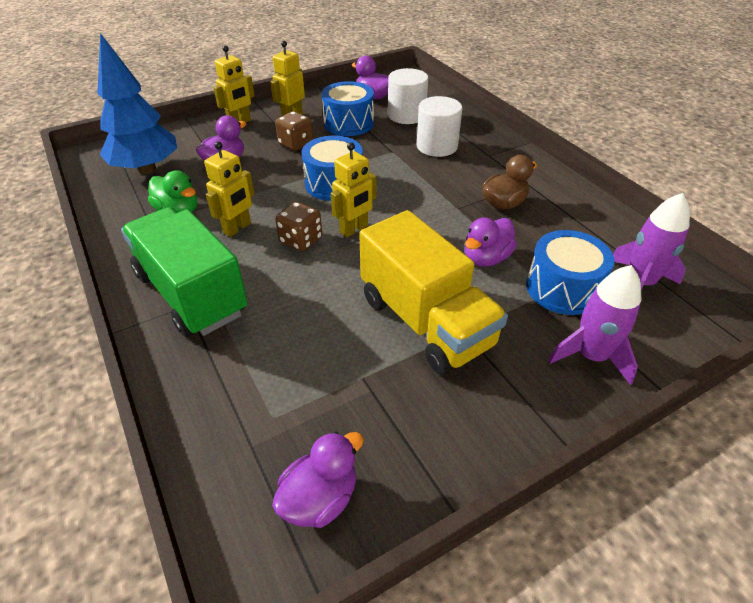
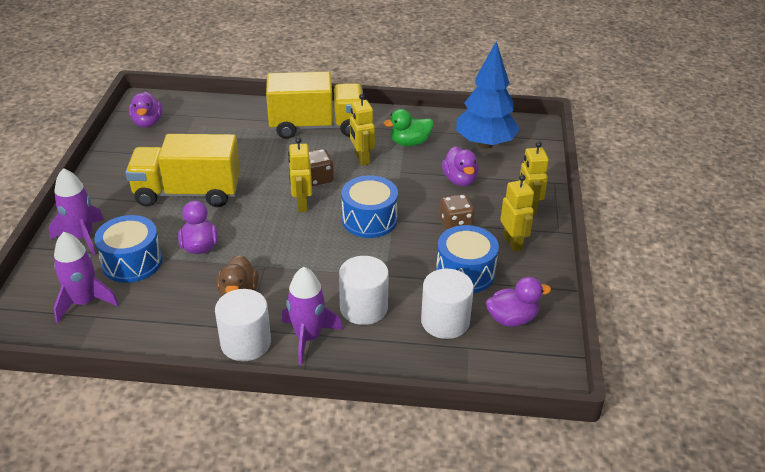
camera: 125 degrees right, 5 degrees down
green truck [121,207,248,337] -> yellow truck [266,72,364,139]
none -> white cylinder [215,289,271,361]
none -> purple rocket [282,267,343,365]

